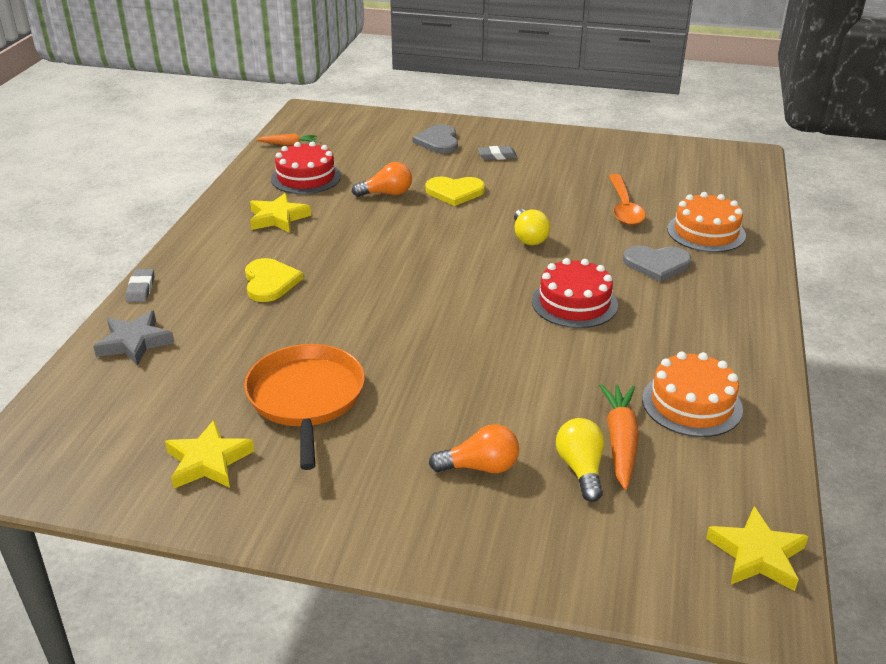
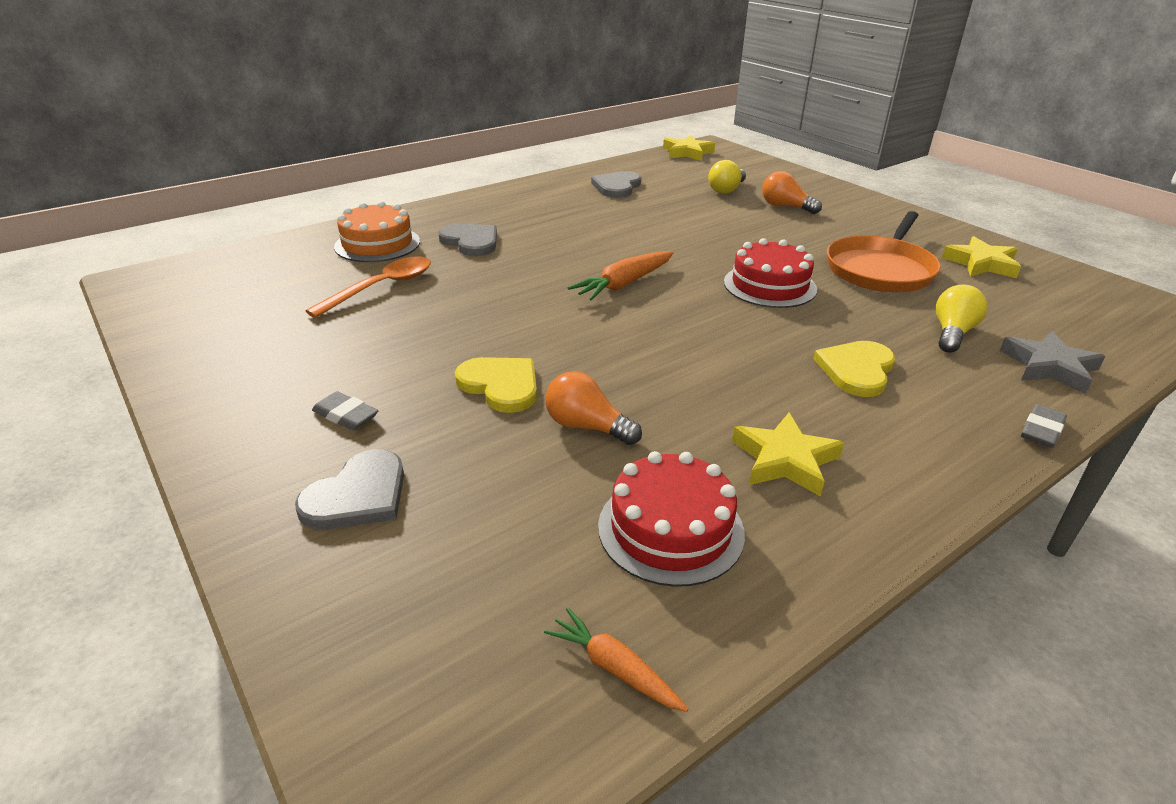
camera: 140 degrees left, 0 degrees up
yellow light bulb [514,209,550,245] -> yellow light bulb moved to [936,284,988,353]
red cake [532,258,618,328] -> red cake moved to [724,238,817,308]
orange carrot [599,384,639,490] -> orange carrot moved to [567,251,673,301]
orange cake [642,352,743,437] -> grey heart [591,171,641,198]

